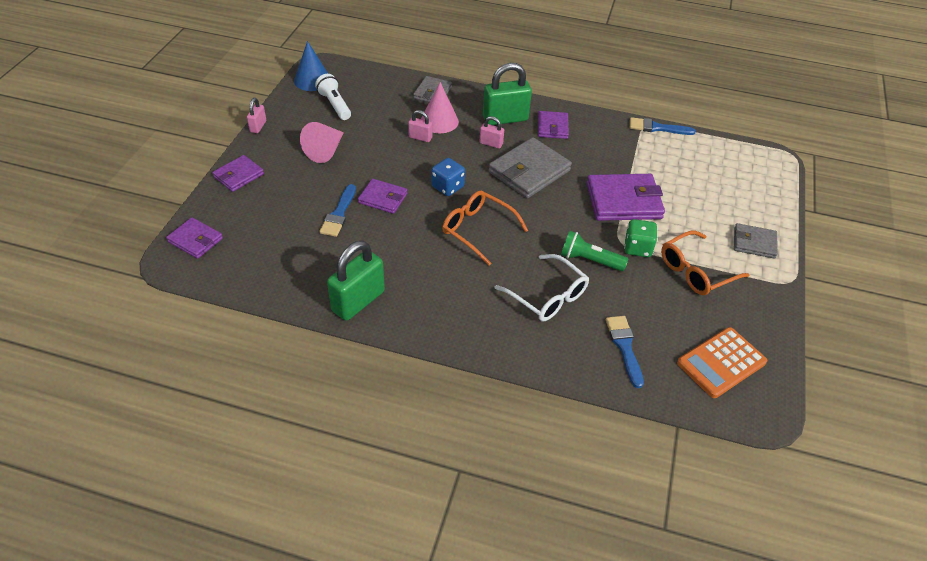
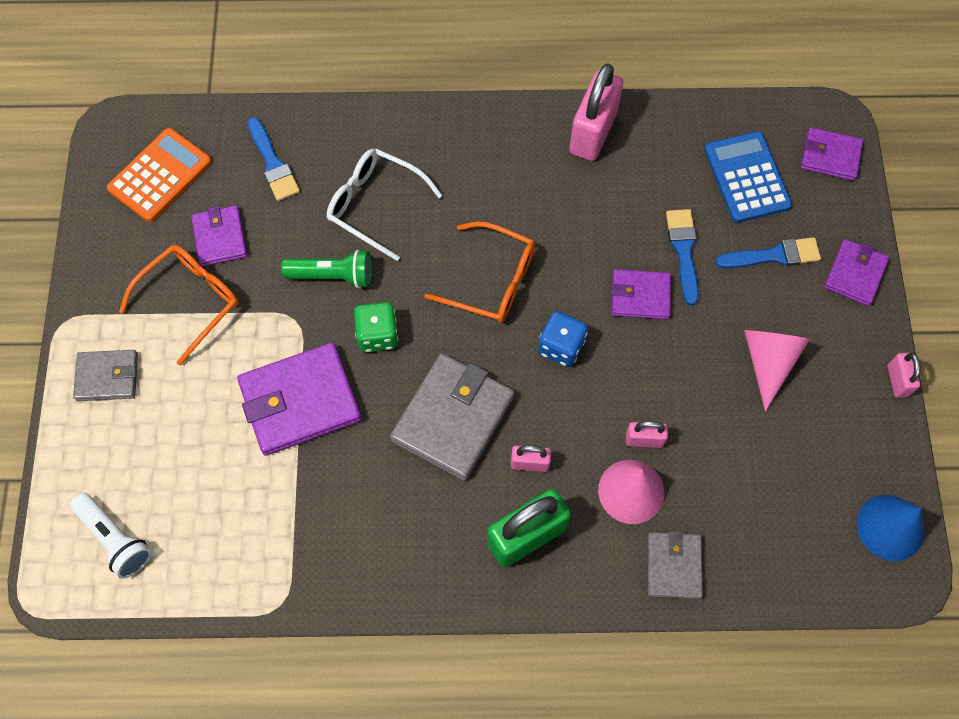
camera: 165 degrees right, 20 degrees up
white flashlight [315,74,351,120] -> white flashlight moved to [70,493,152,579]
green padlock [327,241,385,321] -> pink padlock [569,63,623,161]
purple wallet [538,111,569,139] -> purple wallet moved to [191,205,247,266]
green dice [624,219,657,257] -> green dice moved to [354,302,398,352]
blue brush [630,117,696,135] -> blue brush moved to [715,237,821,268]
none -> blue calculator [705,131,792,223]

